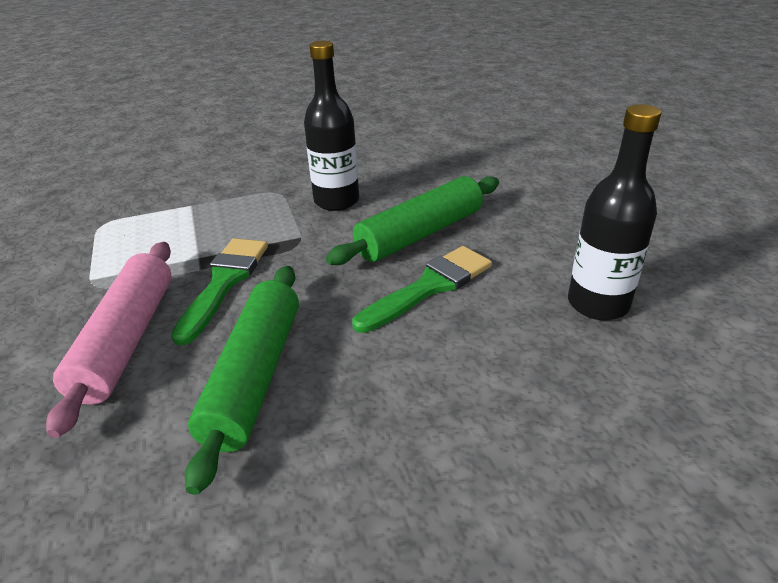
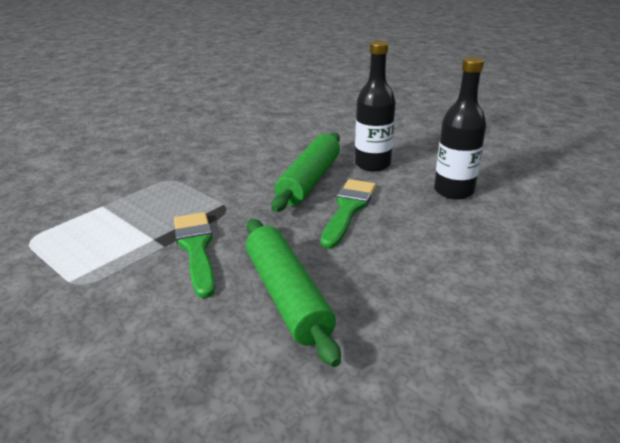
camera: 30 degrees left, 5 degrees down
pink rolling pin [46,242,172,438] -> none
black bottle [304,41,359,211] -> black bottle moved to [355,41,396,172]

